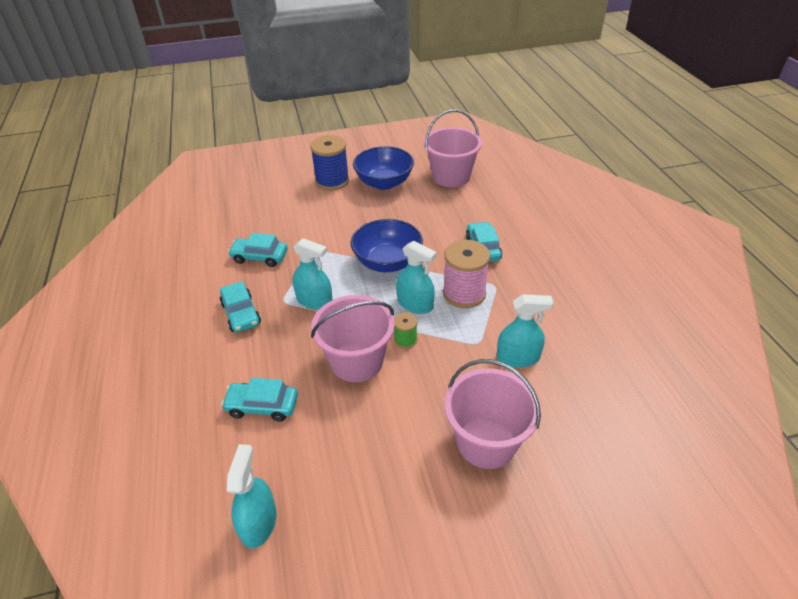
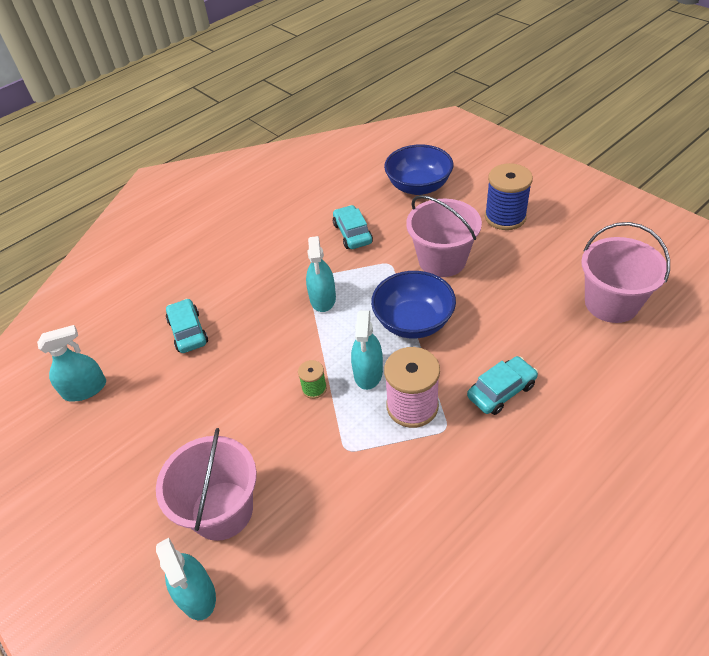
camera: 65 degrees right, 5 degrees up
turquoise car [220,281,261,332] -> none
pink bucket [311,295,395,382] -> pink bucket moved to [406,195,482,277]
blue bowl [353,146,414,190] -> blue bowl moved to [384,144,453,195]
turquoise spray bottle [497,294,554,368] -> turquoise spray bottle moved to [156,538,216,620]

